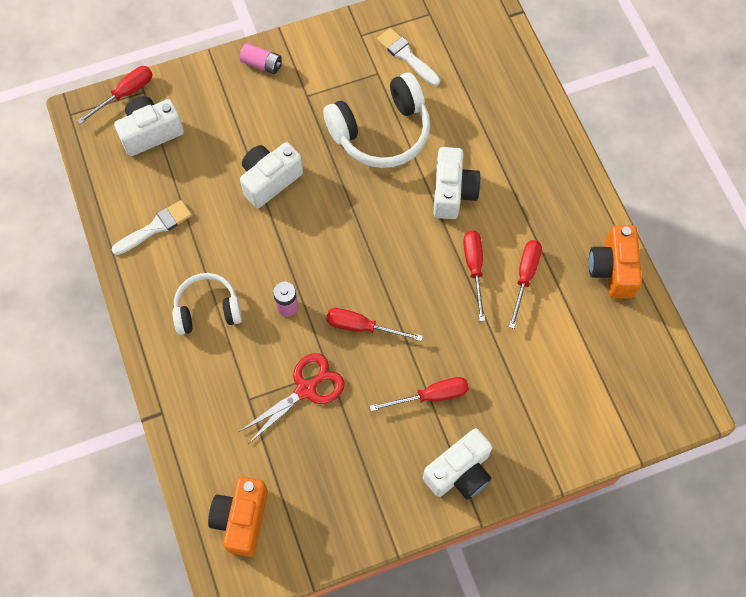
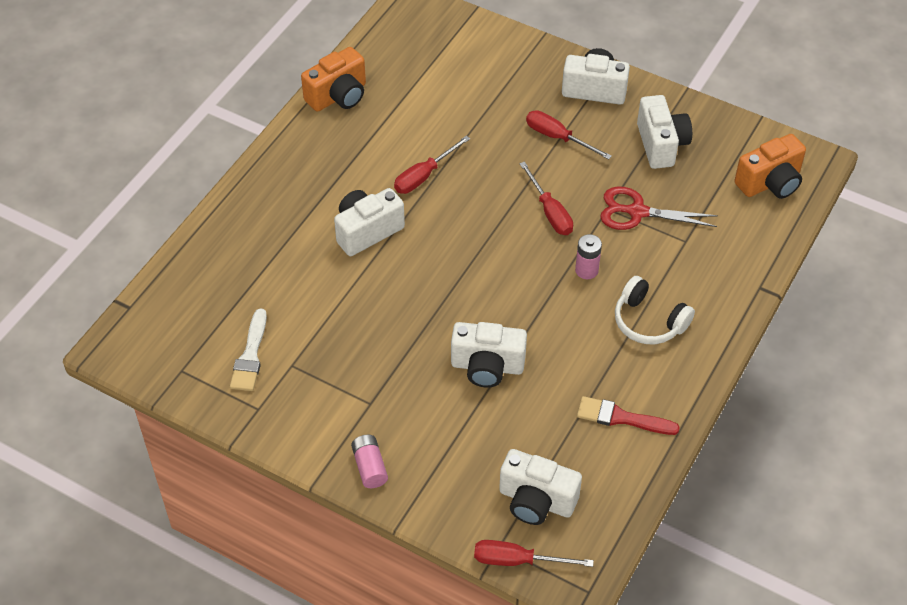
camera: 130 degrees left, 15 degrees down
white brush [112,200,192,255] -> red brush [577,396,680,435]
white headphones [323,73,430,168] -> none
red screwdriver [509,240,542,329] -> none
none -> white camera [637,95,692,169]

